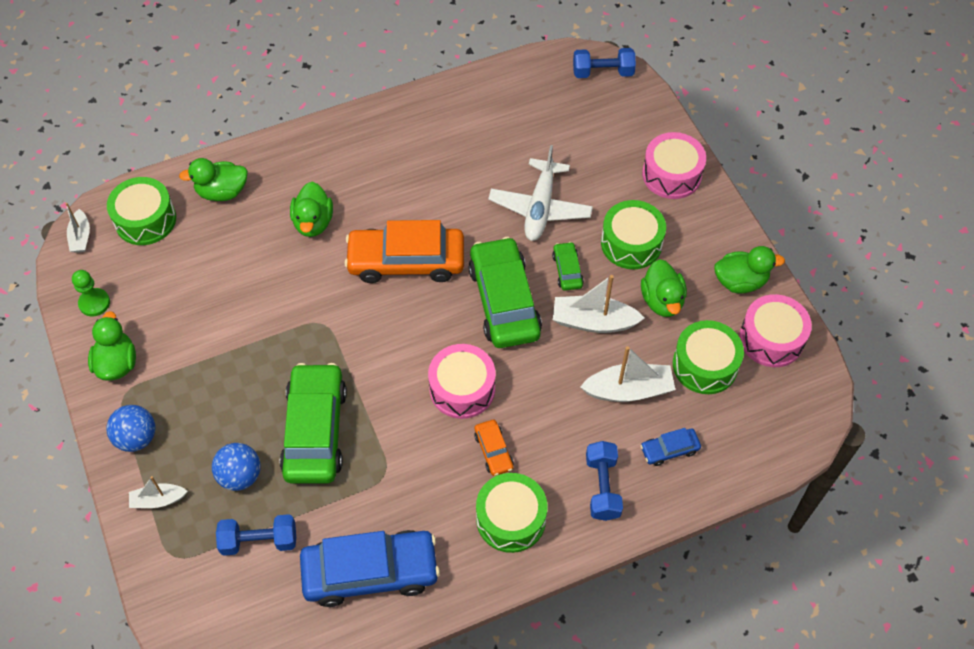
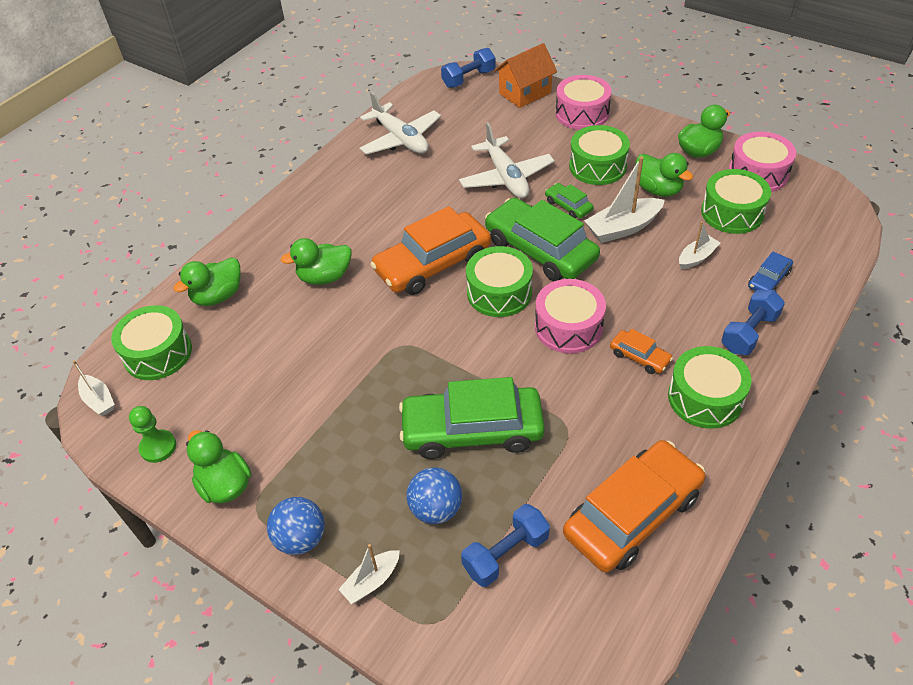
camera: 30 degrees left, 10 degrees down
green car [280,363,347,484] -> green car turned 60 degrees counterclockwise [399,377,545,459]
green duck [290,182,333,237] -> green duck turned 105 degrees clockwise [280,238,351,285]
blue car [300,530,440,607] -> orange car [563,440,705,572]
white boat [580,346,676,402] -> white boat [679,221,720,269], size x0.59
blue dumbbell [586,441,623,521] -> blue dumbbell turned 75 degrees clockwise [721,289,785,355]
none -> white plane [359,91,441,155]
none -> green drum [466,246,533,317]
none -> orange house [494,43,557,108]

